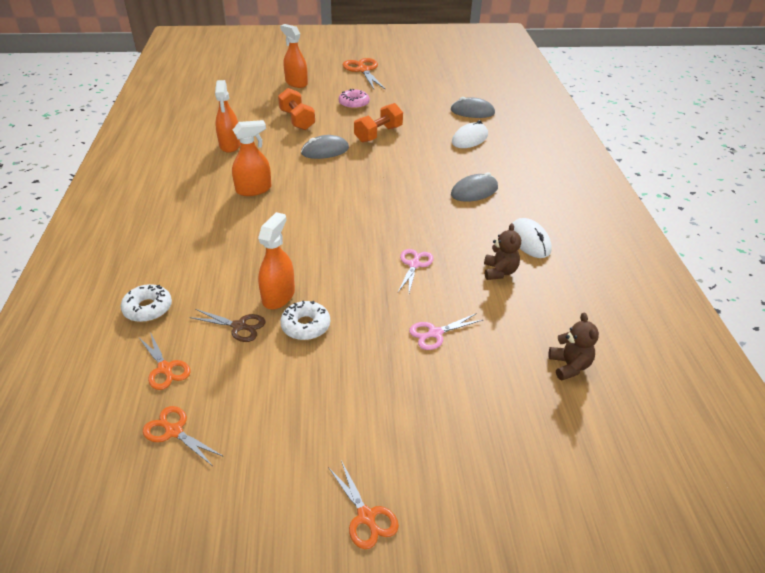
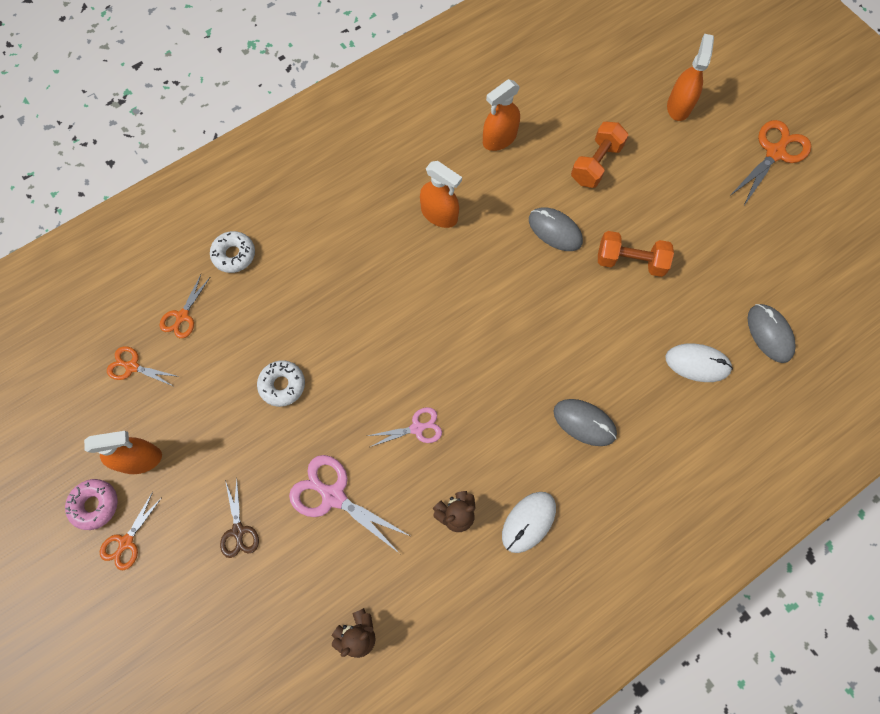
camera: 60 degrees right, 30 degrees up
orange scissors [143,406,224,466] -> orange scissors turned 75 degrees counterclockwise [107,346,180,386]
brown scissors [189,309,265,342] -> brown scissors moved to [220,479,259,558]
orange spray bottle [258,212,295,310] -> orange spray bottle moved to [84,431,162,474]
pink donut [338,89,370,109] -> pink donut moved to [65,479,118,530]
pink scissors [409,313,483,350] -> pink scissors [289,455,412,554], size x1.67

